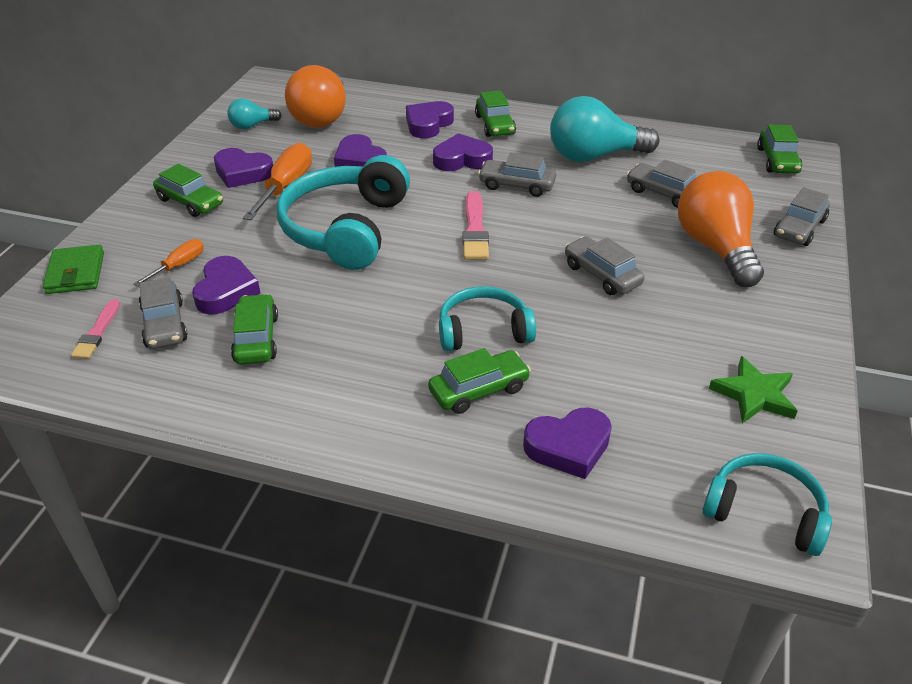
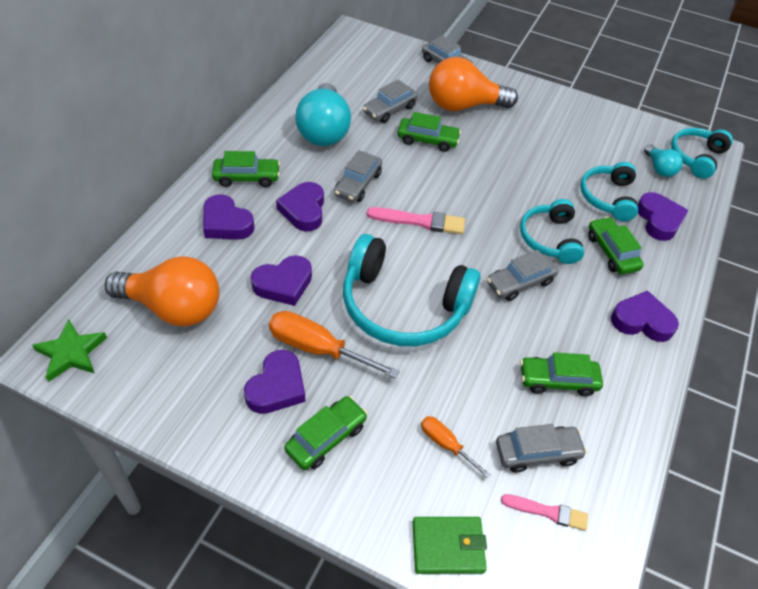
camera: 85 degrees left, 10 degrees up
purple heart [192,256,261,315] -> purple heart moved to [611,290,679,342]
turquoise light bulb [227,99,281,129] -> turquoise light bulb moved to [644,144,683,177]
grey car [565,236,645,295] -> grey car moved to [487,250,558,301]
green star [709,356,798,424] -> green star moved to [32,319,107,382]
green car [757,125,802,174] -> green car moved to [397,112,461,152]
none -> turquoise headphones [580,162,638,221]

